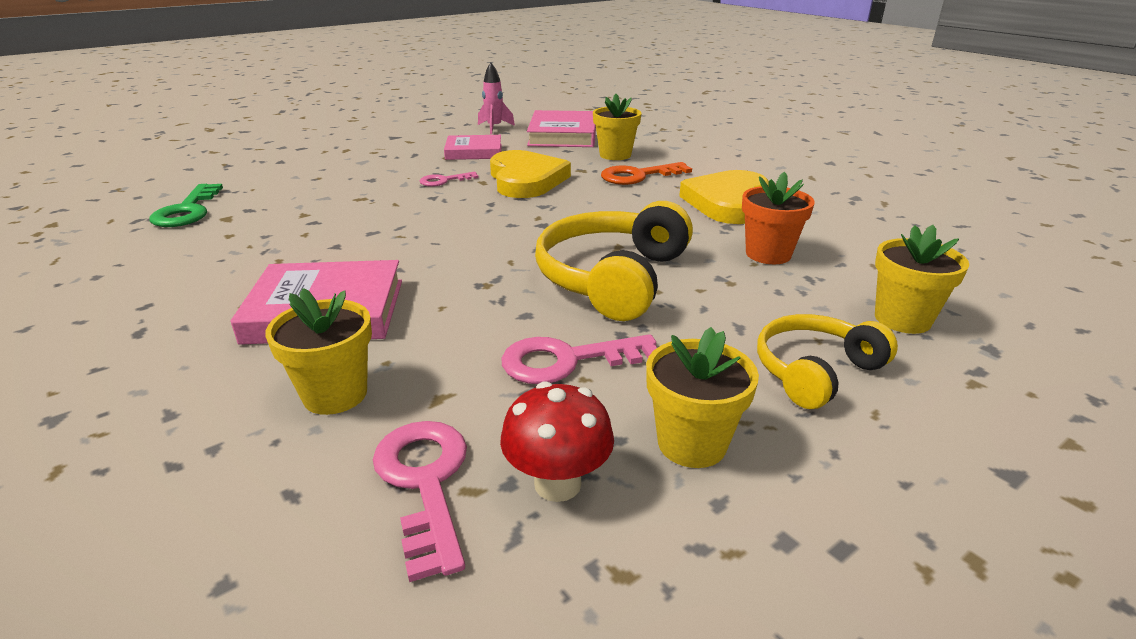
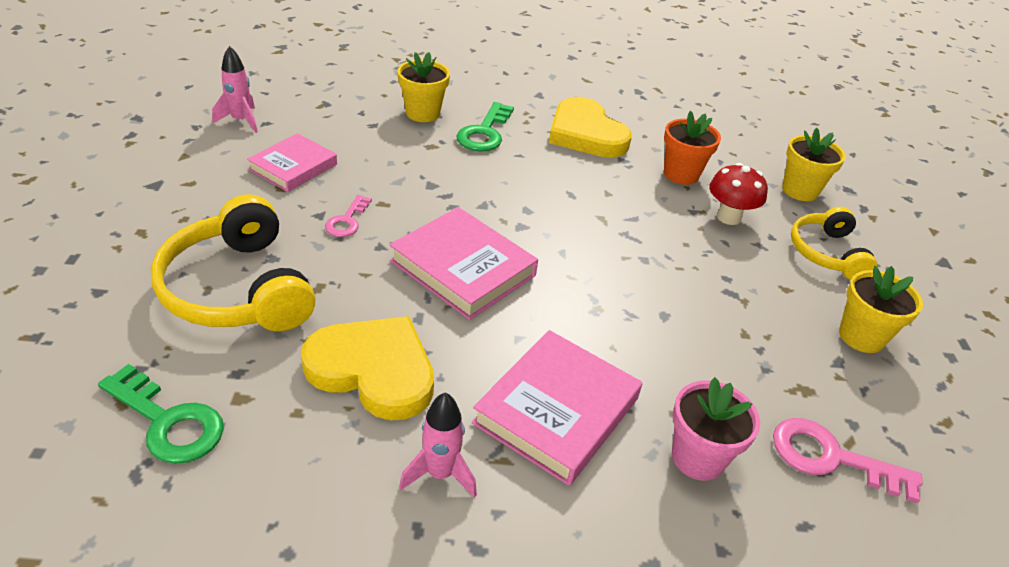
camera: 55 degrees left, 10 degrees up
yellow flower pot [265,288,372,415] -> pink flower pot [672,377,760,481]
yellow heart [490,150,571,198] -> yellow heart moved to [301,316,434,420]
red mushroom [500,382,614,502] -> red mushroom moved to [709,163,768,225]
pink key [501,334,657,384] -> none
pink book [527,110,596,147] -> pink book moved to [390,207,538,320]
yellow headphones [535,201,693,321] -> yellow headphones moved to [151,194,316,331]
orange key [601,162,692,185] -> green key [456,102,514,152]
none -> pink rocket [399,392,477,498]

